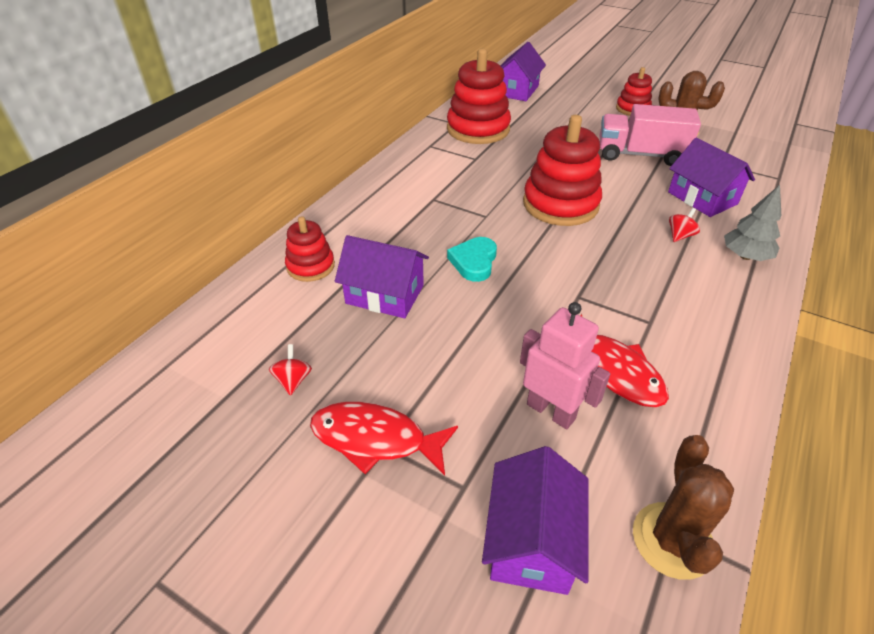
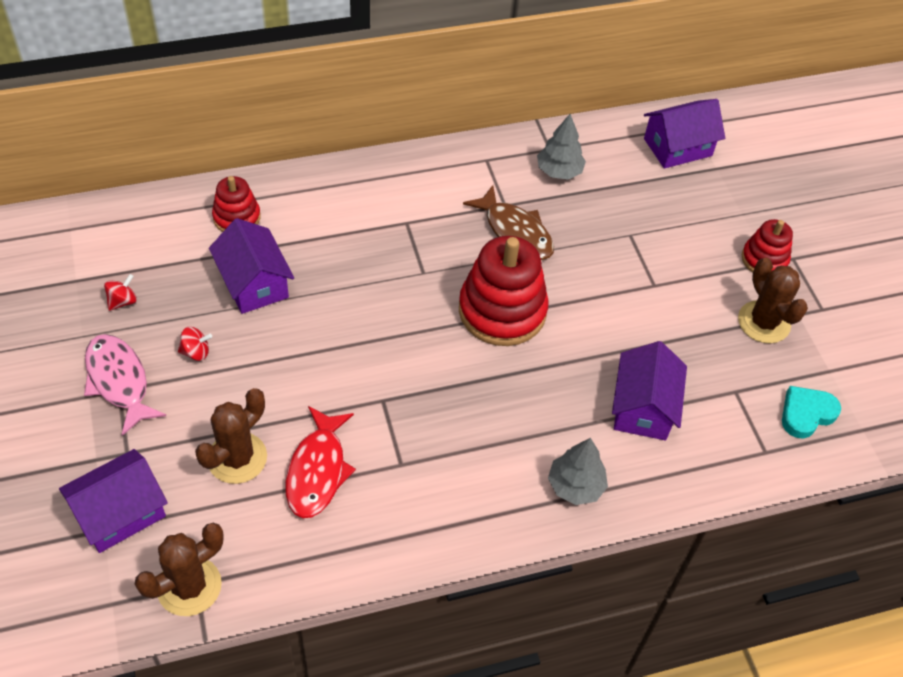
camera: 40 degrees right, 10 degrees up
red fish [310,402,458,475] -> pink fish [84,334,166,436]
red stacking toy [447,48,511,144] -> grey tree [537,114,586,179]
turquoise heart [447,237,497,282] -> turquoise heart moved to [782,386,841,439]
pink robot [520,302,610,429] -> brown cactus [195,388,267,484]
pink truck [600,104,701,166] -> none
red spinning top [669,208,700,242] -> red spinning top moved to [178,327,212,361]
none -> brown fish [463,185,554,260]

